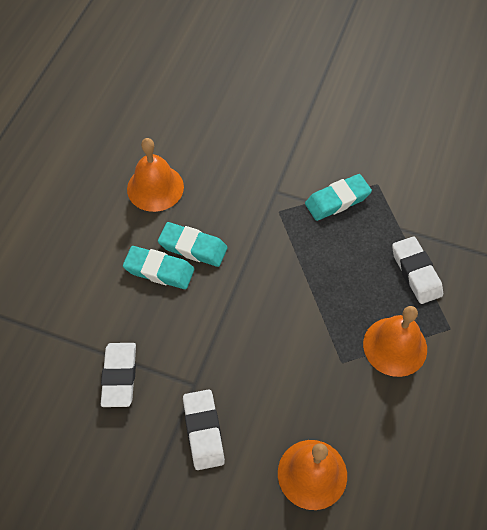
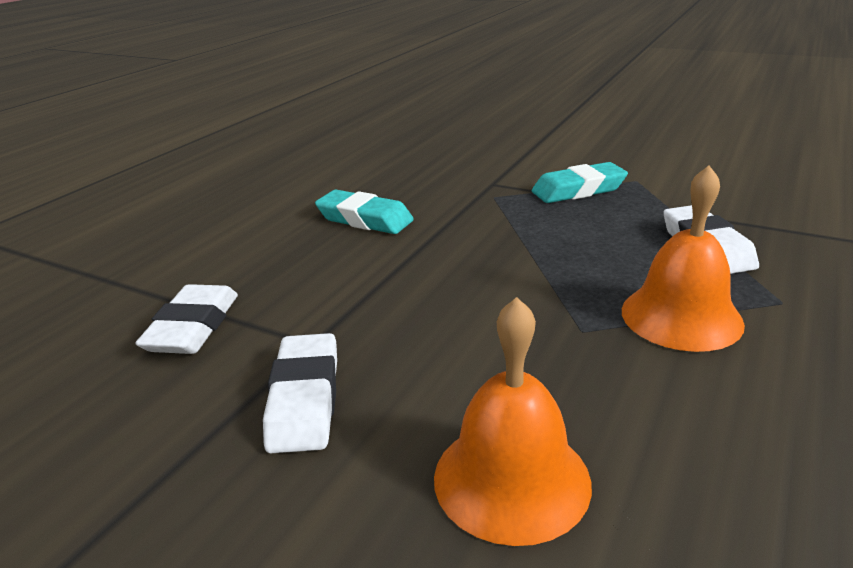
camera: 10 degrees right, 30 degrees down
turquoise eraser [123,246,194,289] -> none
orange bell [127,138,184,212] -> none

